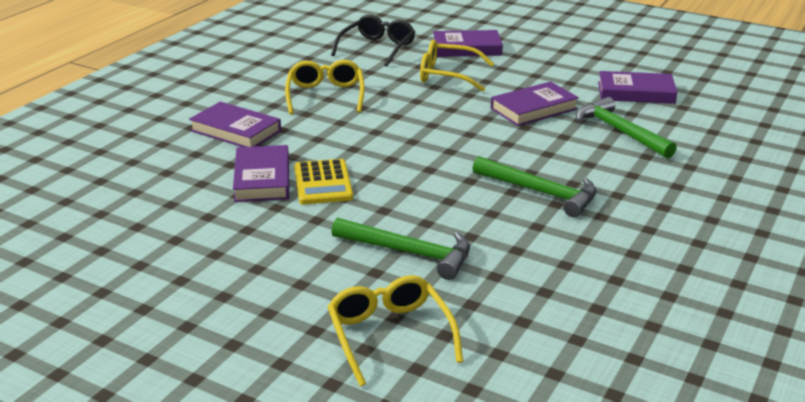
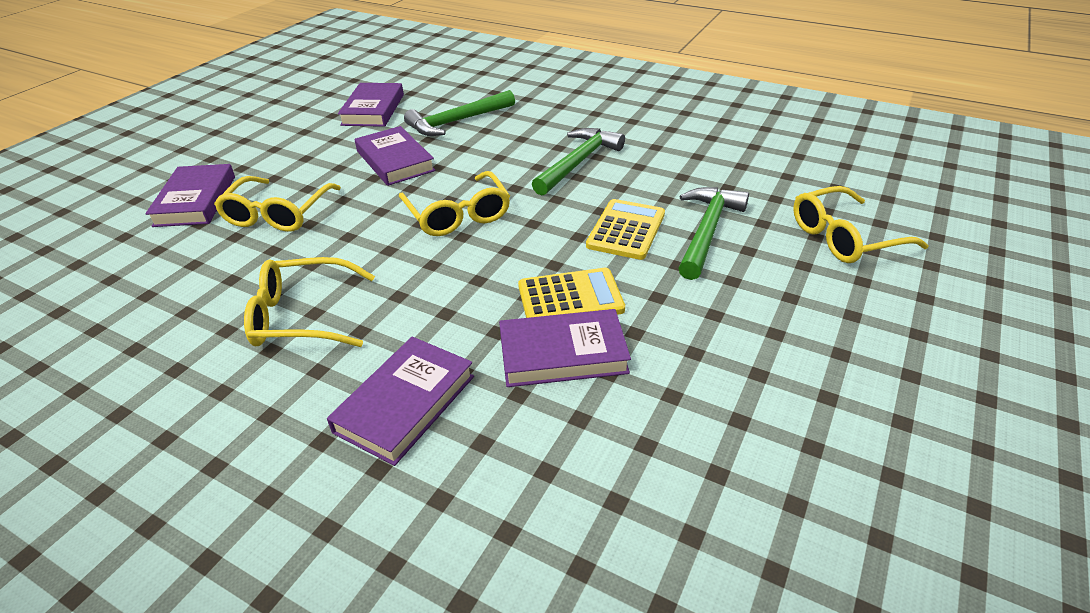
camera: 90 degrees left, 10 degrees up
black glasses [331,14,415,67] -> none
none -> yellow glasses [399,171,510,236]
none -> yellow calculator [586,199,665,260]

